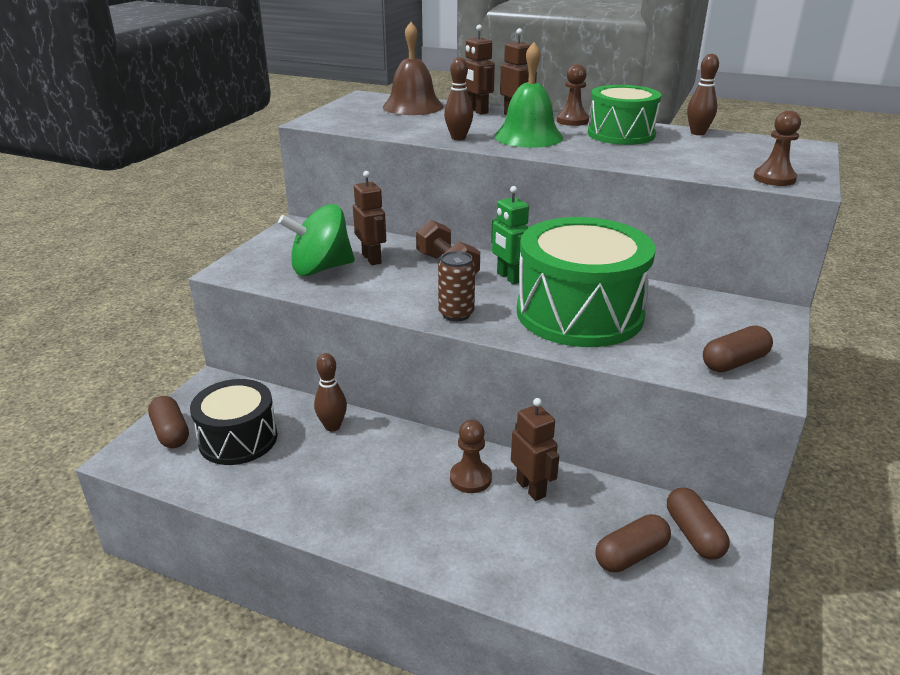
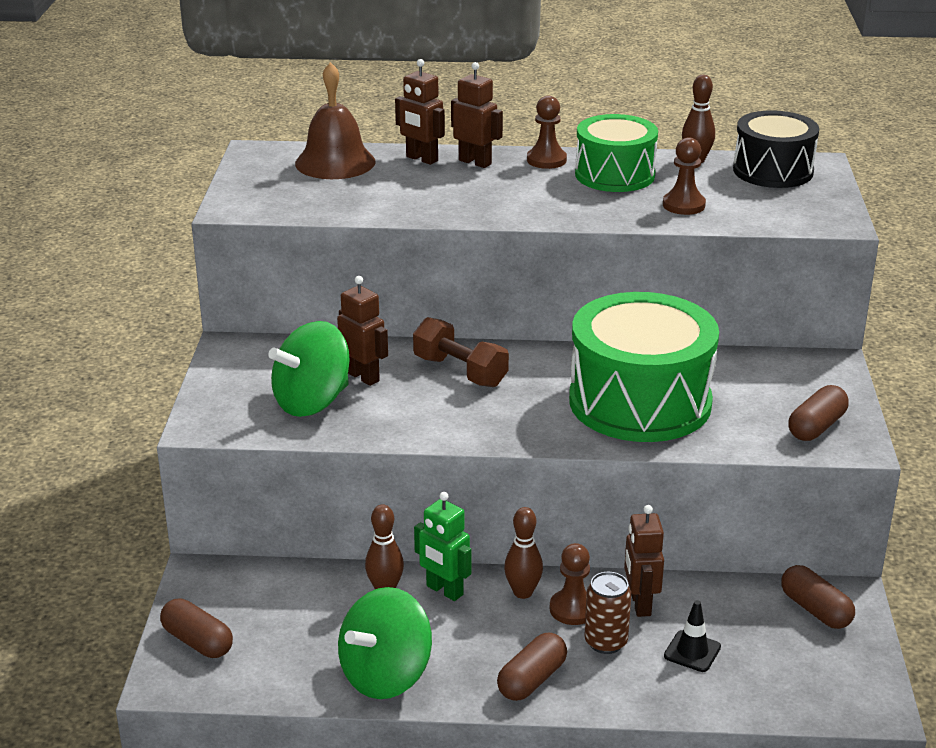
camera: 20 degrees left, 0 degrees up
black drum [190,379,277,465] -> black drum moved to [733,110,819,188]
brown can [438,251,475,321] -> brown can moved to [585,572,631,654]
brown bowling pin [444,57,473,140] -> brown bowling pin moved to [504,507,543,599]
green robot [491,186,530,284] -> green robot moved to [414,492,471,601]
green bell [494,42,563,148] -> none
brown robot [511,398,559,501] -> brown robot turned 135 degrees counterclockwise [624,505,664,617]
brown capsule [595,514,671,572] -> brown capsule moved to [497,633,567,701]
brown pawn [754,110,801,186] -> brown pawn moved to [663,137,706,215]
none -> green spinning top [338,587,432,699]
none -> black traffic cone [664,600,721,672]

